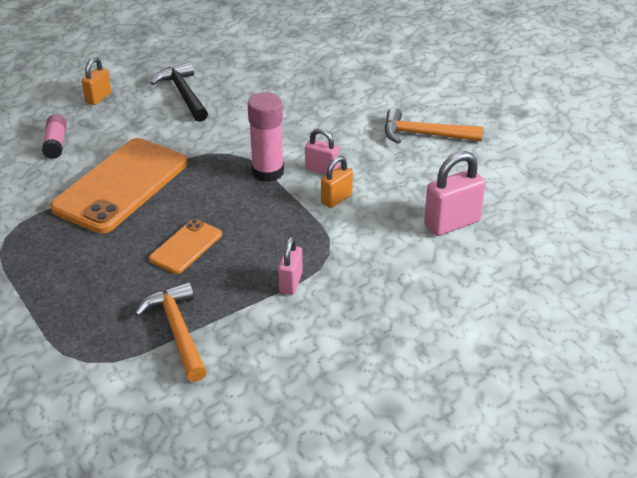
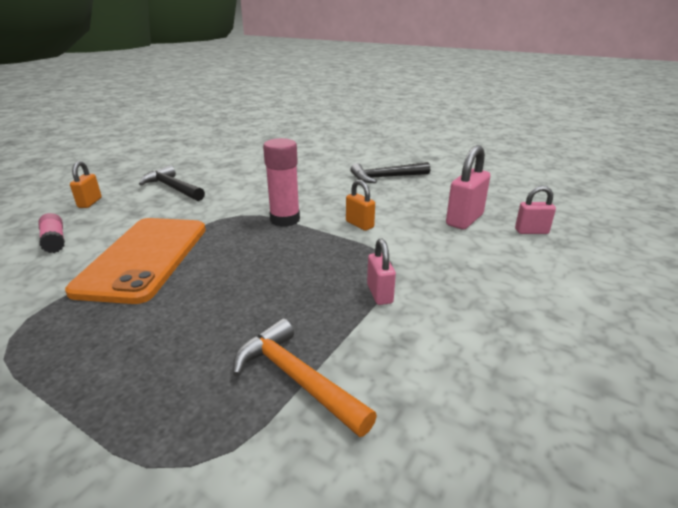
camera: 25 degrees left, 10 degrees down
orange phone [149,219,222,274] -> none
pink padlock [305,128,339,175] -> pink padlock moved to [515,186,556,234]
orange padlock [321,156,353,208] -> orange padlock turned 60 degrees counterclockwise [346,180,375,231]
orange hammer [385,108,483,144] -> black hammer [350,162,430,183]

